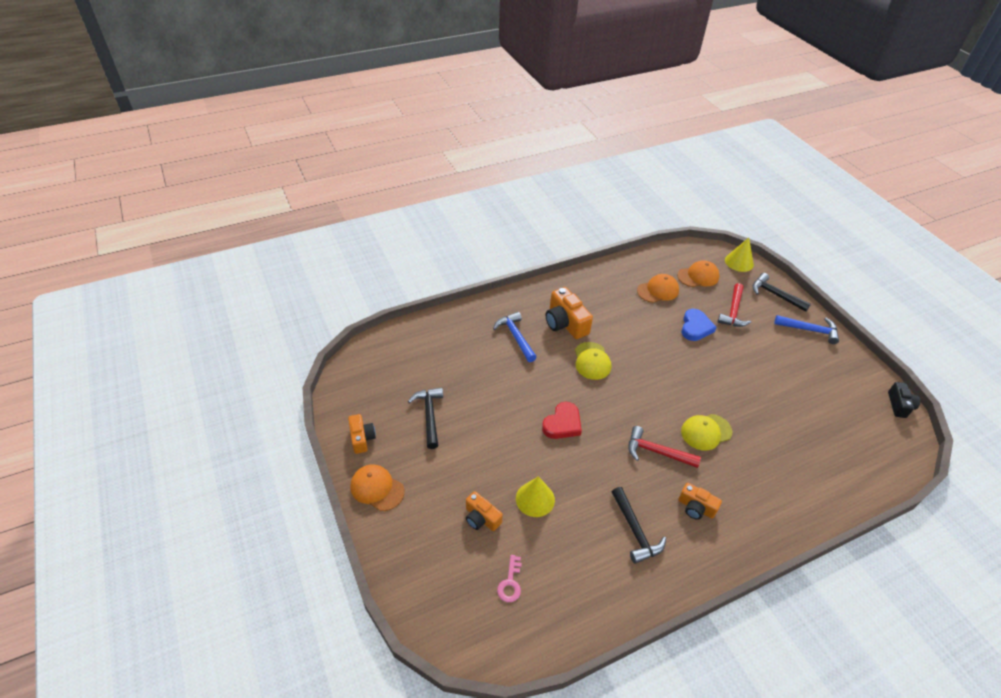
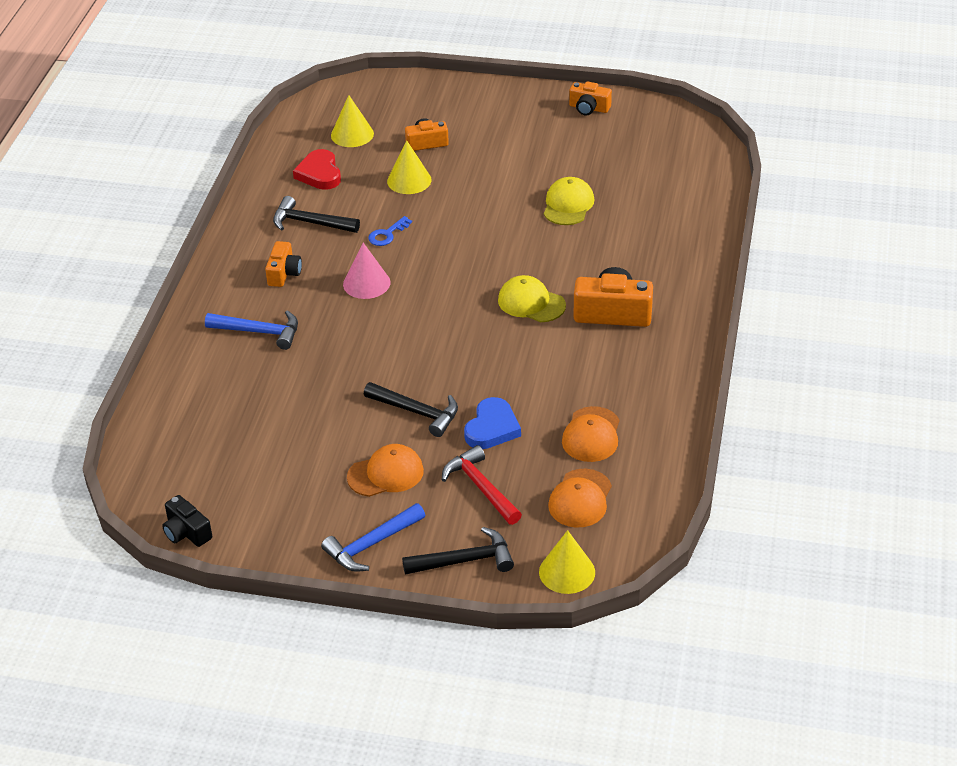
camera: 130 degrees right, 5 degrees down
orange cap [350,464,404,511] -> orange cap moved to [347,444,424,497]
black hammer [408,387,443,449] -> black hammer moved to [364,382,458,437]
blue hammer [493,312,537,362] -> blue hammer moved to [205,310,298,350]
pink key [497,555,522,602] -> yellow cone [331,95,374,147]
red heart [542,402,582,439] -> red heart moved to [293,149,341,190]
red hammer [628,426,701,468] -> pink cone [343,243,390,299]
orange camera [678,483,722,520] -> orange camera turned 120 degrees clockwise [265,241,302,287]
blue heart [681,309,717,341] -> blue heart turned 120 degrees counterclockwise [464,397,521,449]
yellow cap [681,414,732,451] -> yellow cap moved to [544,177,594,225]
none -> blue key [368,216,412,246]

